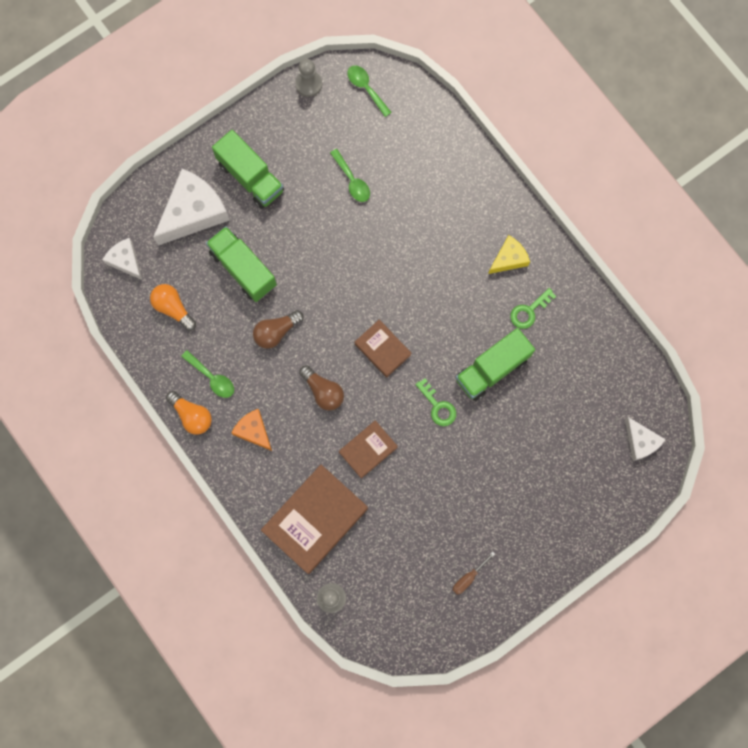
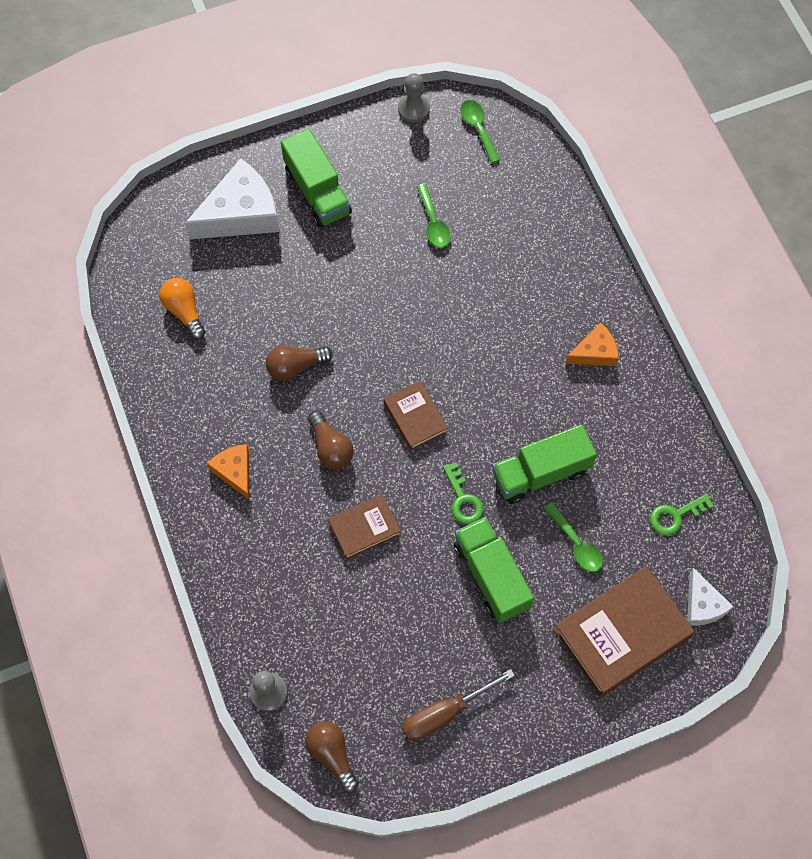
camera: 15 degrees right, 10 degrees down
white cheese [102,238,142,280] -> none
orange light bulb [166,391,212,435] -> none
green spoon [181,350,234,398] -> green spoon moved to [544,502,603,572]
green truck [206,226,277,302] -> green truck moved to [454,517,534,623]
brown book [261,465,368,574] -> brown book moved to [554,566,695,697]
brown screwdriver [453,552,495,595] -> brown screwdriver [402,669,515,741], size x1.73
yellow cheese [488,235,530,274] -> orange cheese [565,323,619,366]
green key [510,288,556,329] -> green key moved to [650,494,714,535]
none -> brown light bulb [305,721,359,793]

